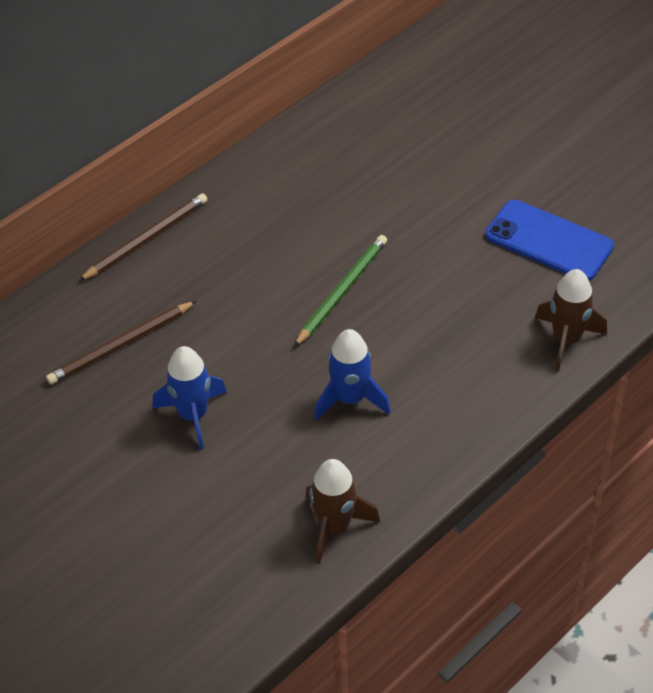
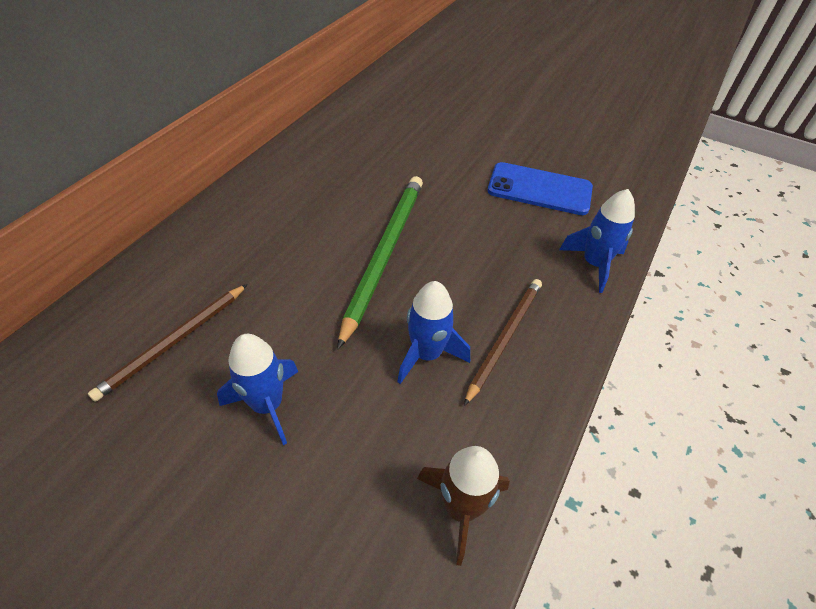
camera: 20 degrees left, 0 degrees up
brown pencil [79,193,208,281] -> brown pencil moved to [464,279,542,406]
green pencil [294,235,387,347] -> green pencil [338,176,423,349], size x1.54
brown rocket [535,269,607,372] -> blue rocket [559,189,635,293]

